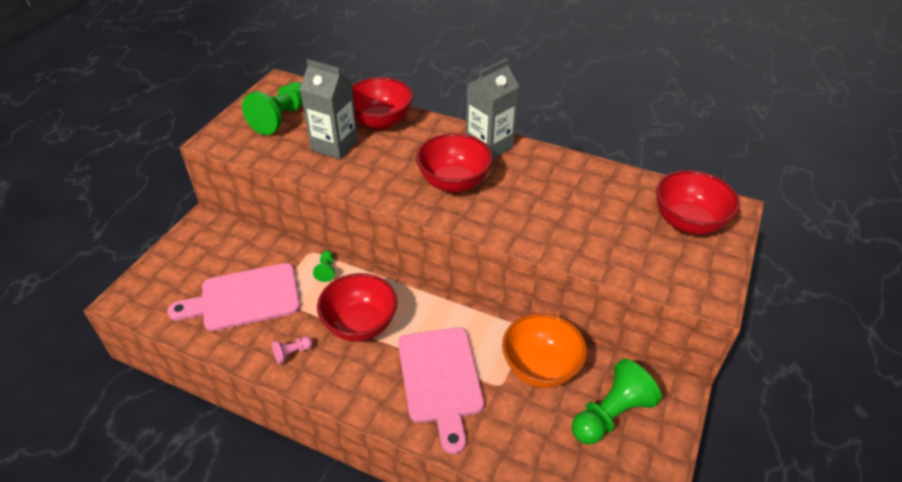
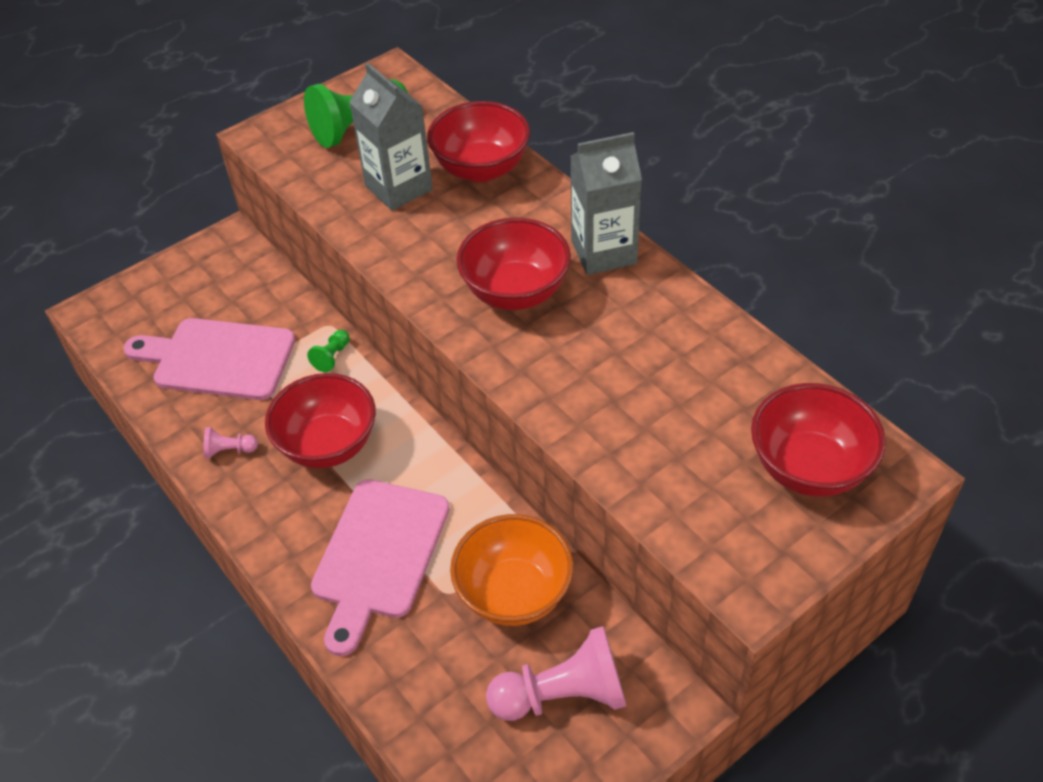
camera: 30 degrees right, 5 degrees up
green pawn [572,359,662,444] -> pink pawn [486,626,626,721]

